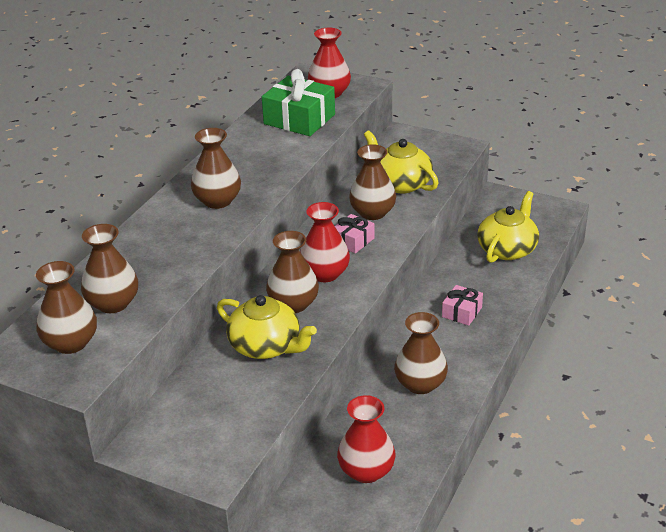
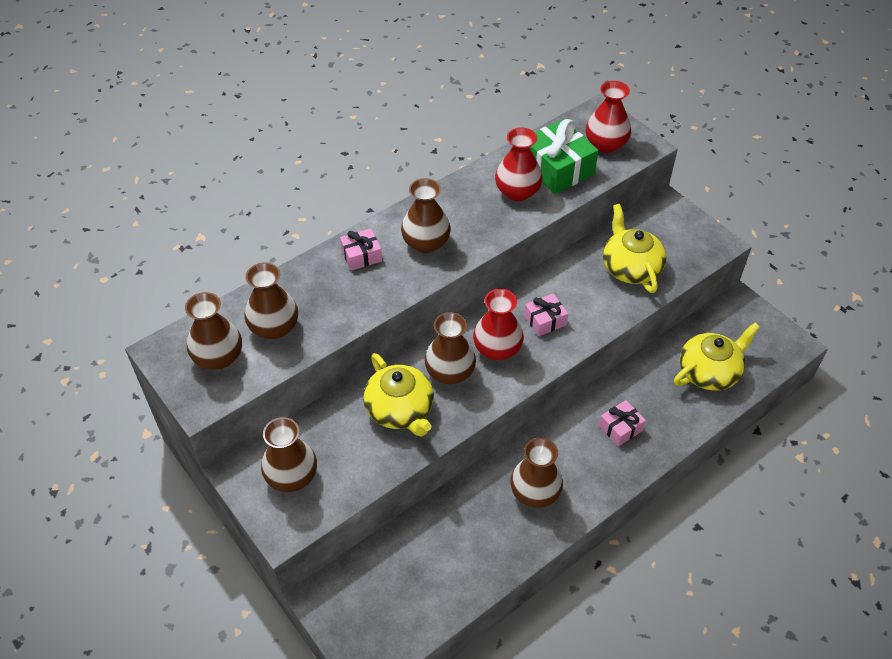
camera: 25 degrees right, 15 degrees up
red vase [337,395,396,483] -> red vase moved to [495,128,543,201]
brown vase [349,144,396,220] -> brown vase moved to [261,417,317,492]
none -> pink gift [340,228,382,271]

